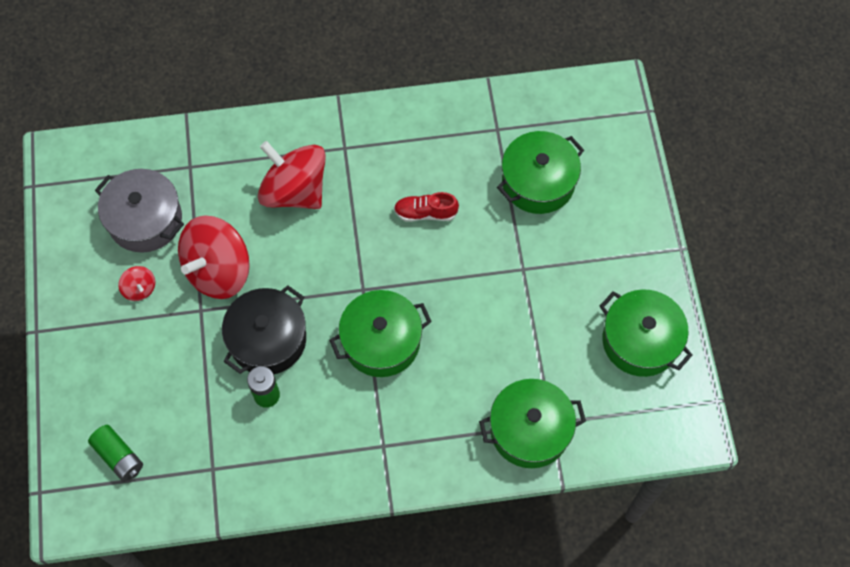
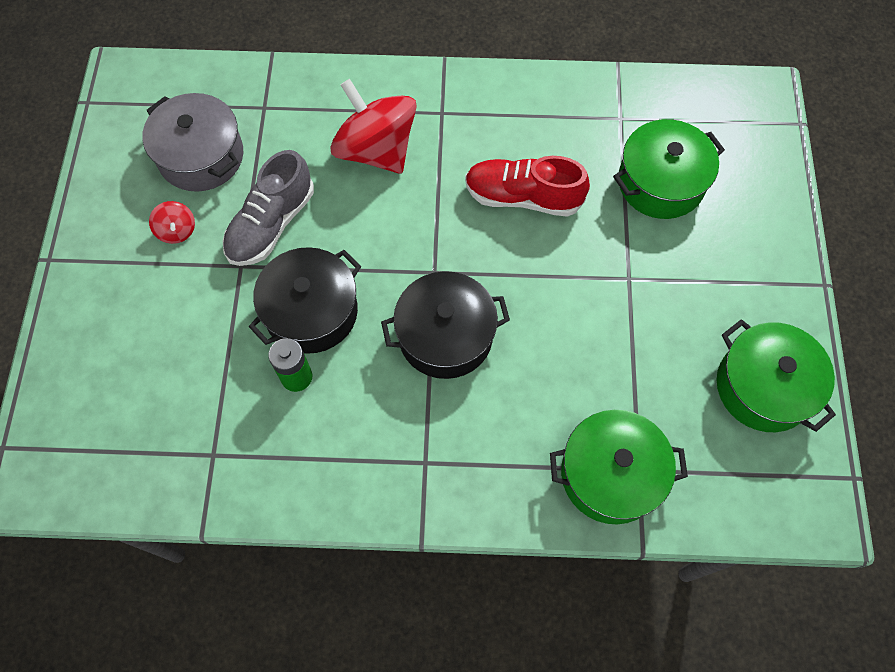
camera: 10 degrees right, 0 degrees up
green battery [88,425,143,482] -> none
red spinning top [178,215,250,299] -> grey shoe [223,150,314,266]
green pot [329,290,432,377] -> black pot [381,271,510,379]
red shoe [394,192,459,222] -> red shoe [465,156,590,217], size x1.59

